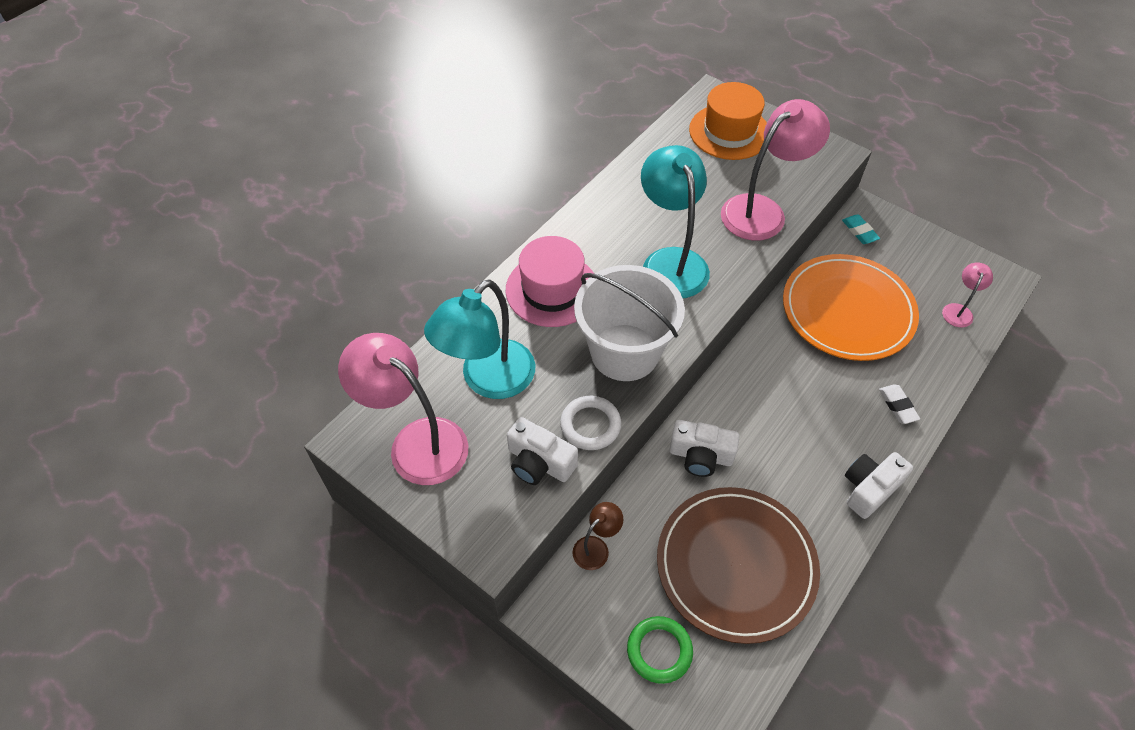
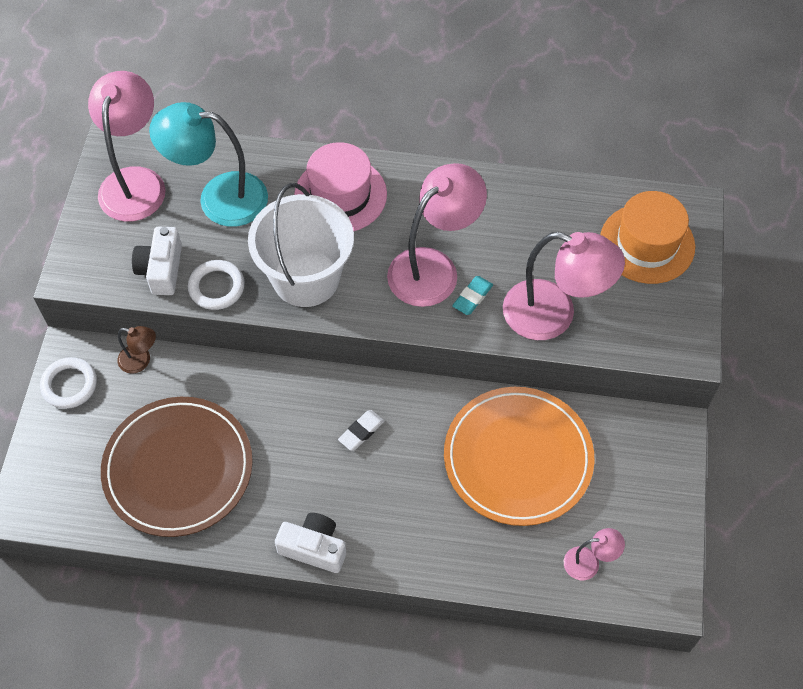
camera: 60 degrees right, 5 degrees up
green ring [627,616,693,684] -> none
turquoise lamp [641,145,710,298] -> pink lamp [387,163,487,307]
white camera [669,420,740,477] -> none
turquoise eraser [842,214,880,244] -> turquoise eraser moved to [452,276,493,315]
white eraser [879,384,920,424] -> white eraser moved to [338,410,384,451]
none -> white ring [40,357,97,409]

